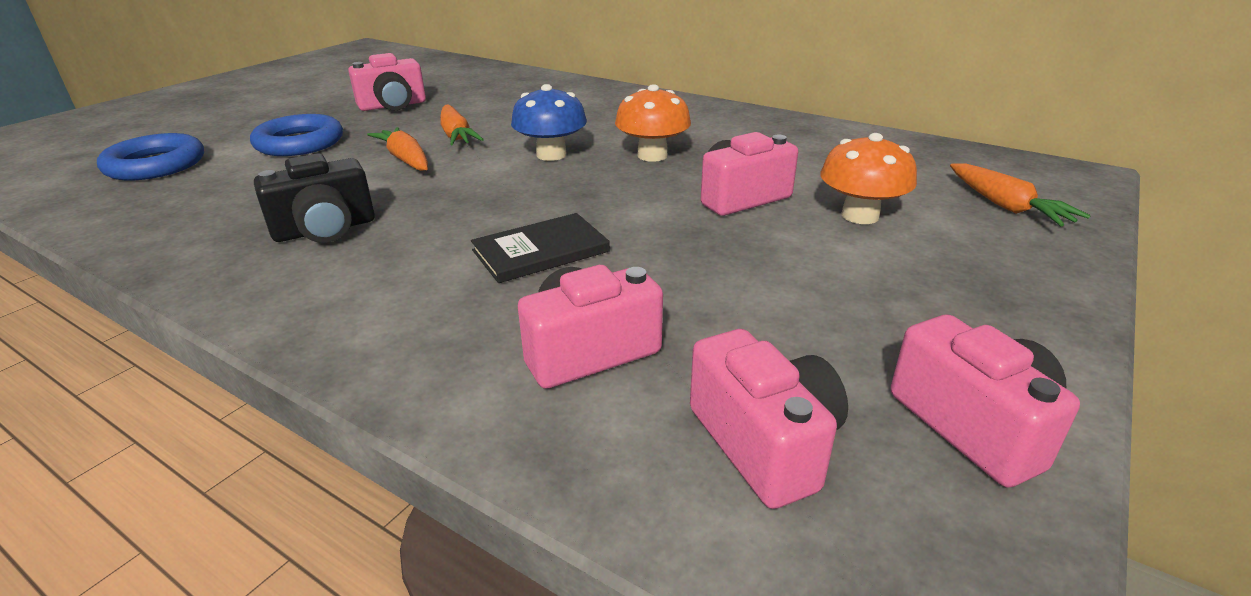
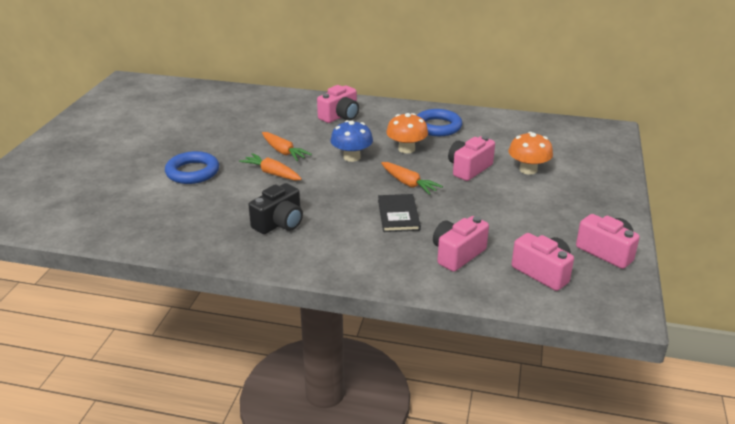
camera: 20 degrees left, 0 degrees up
blue ring [97,133,204,180] -> blue ring moved to [417,109,462,136]
pink camera [348,53,426,111] -> pink camera moved to [317,85,359,123]
black book [471,213,610,283] -> black book turned 45 degrees counterclockwise [378,194,421,232]
orange carrot [950,163,1091,227] -> orange carrot moved to [381,162,443,195]

